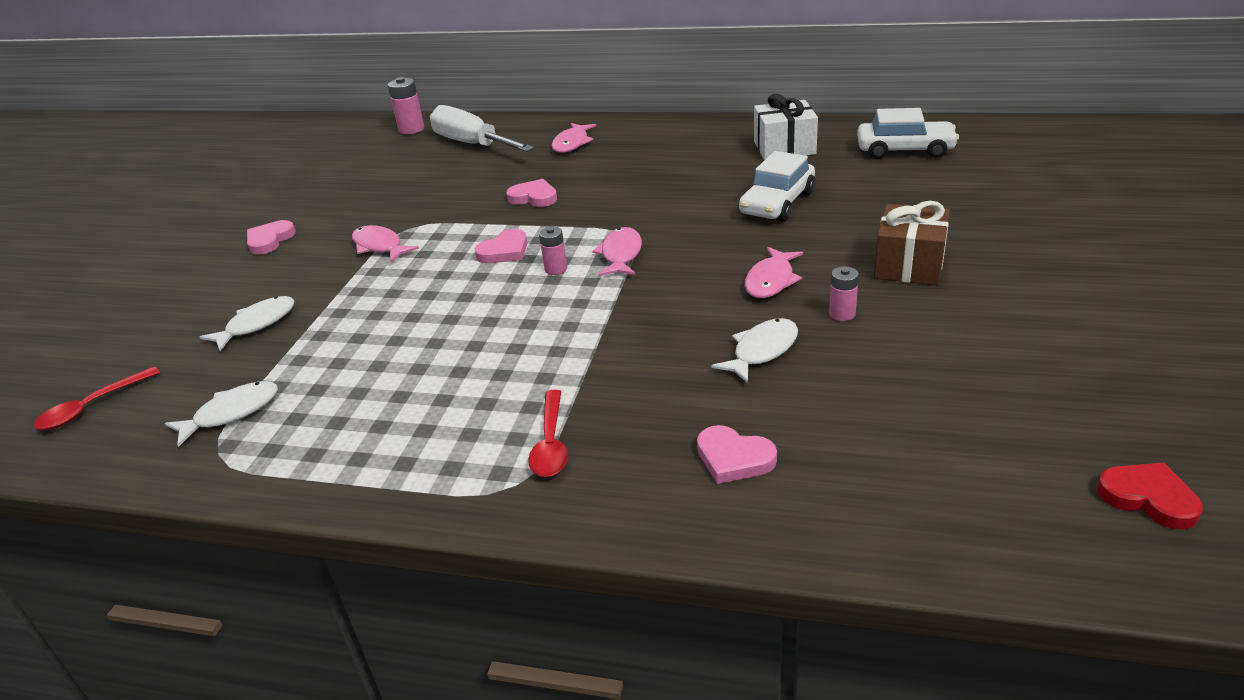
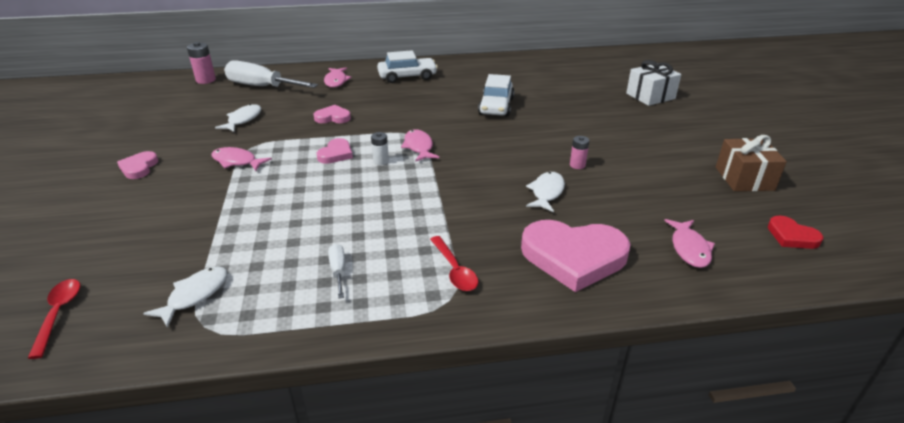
camera: 25 degrees left, 0 degrees up
red spoon [33,366,160,430] -> red spoon turned 150 degrees clockwise [28,279,80,359]
white fish [200,296,294,351] -> white fish moved to [215,104,261,132]
pink battery [539,227,567,275] -> white battery [371,132,389,165]
pink heart [697,425,777,484] -> pink heart [521,220,631,292], size x2.04
pink fish [745,247,803,298] -> pink fish moved to [664,219,715,268]
white gift [754,94,818,160] -> white gift moved to [626,60,681,106]
white car [857,108,959,159] -> white car moved to [377,50,438,83]
brown gift [874,201,950,285] -> brown gift moved to [716,135,787,191]
red heart [1097,463,1203,529] -> red heart turned 150 degrees counterclockwise [768,215,824,249]
none -> white screwdriver [328,244,345,299]

